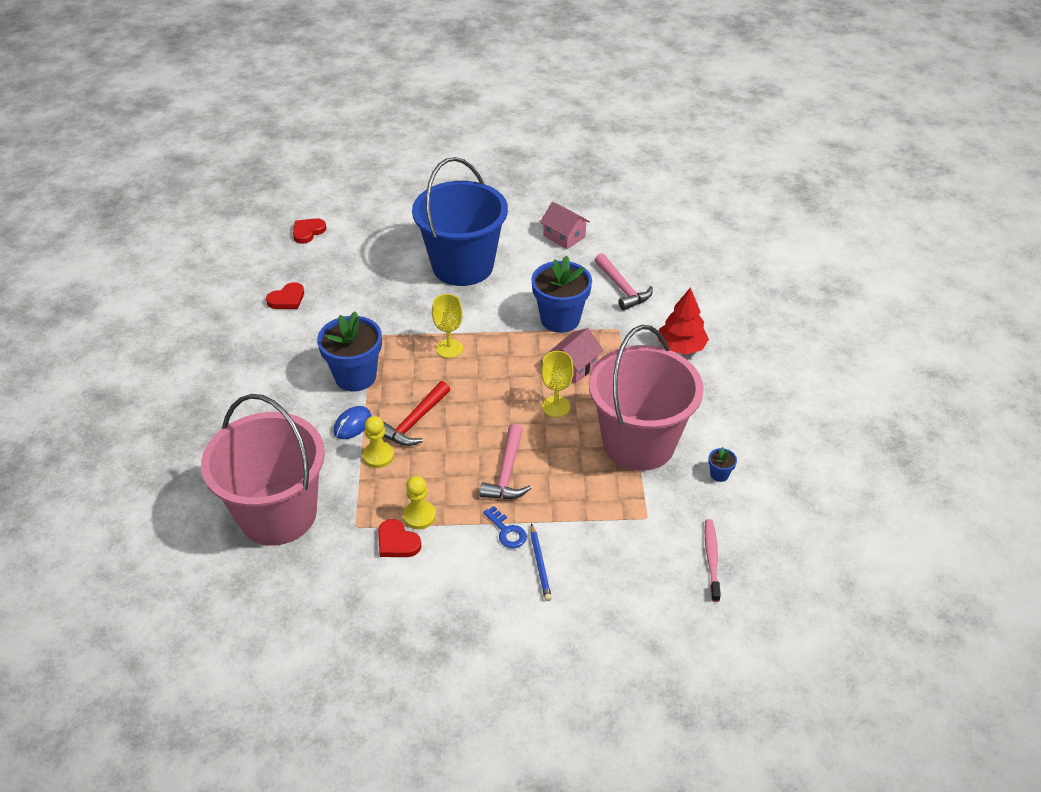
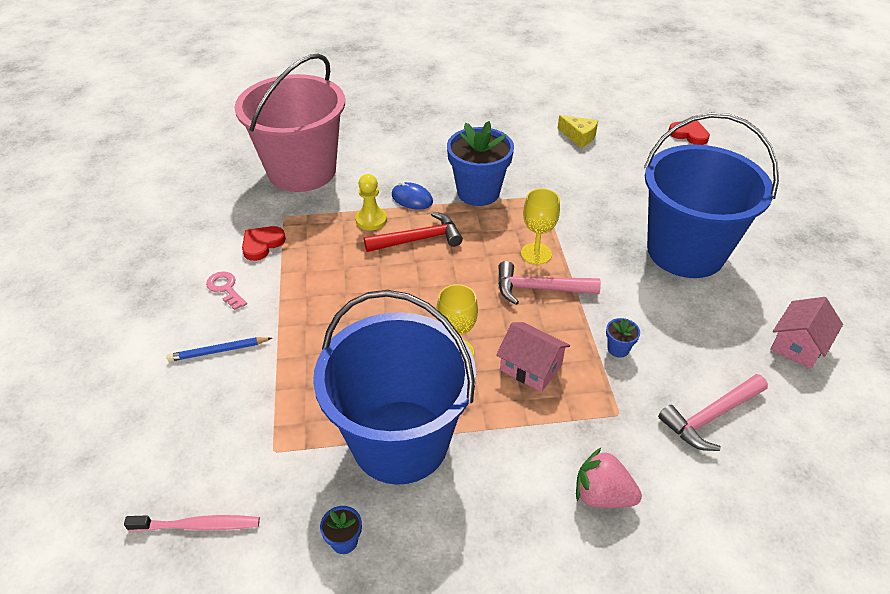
camera: 85 degrees right, 0 degrees up
red heart [266,282,304,309] -> yellow cheese [557,115,598,148]
red hammer [383,381,450,446] -> red hammer turned 135 degrees clockwise [364,212,463,252]
yellow pawn [403,476,436,529] -> none
pink hammer [480,424,531,499] -> pink hammer moved to [498,261,601,305]
blue key [483,506,527,548] -> none
blue flower pot [531,256,592,333] -> blue flower pot [606,318,640,358], size x0.41
pink bucket [589,325,704,471] -> blue bucket [313,290,476,485]
red tree [658,287,709,355] -> pink strawberry [576,447,642,508]
none -> pink key [206,271,247,310]

